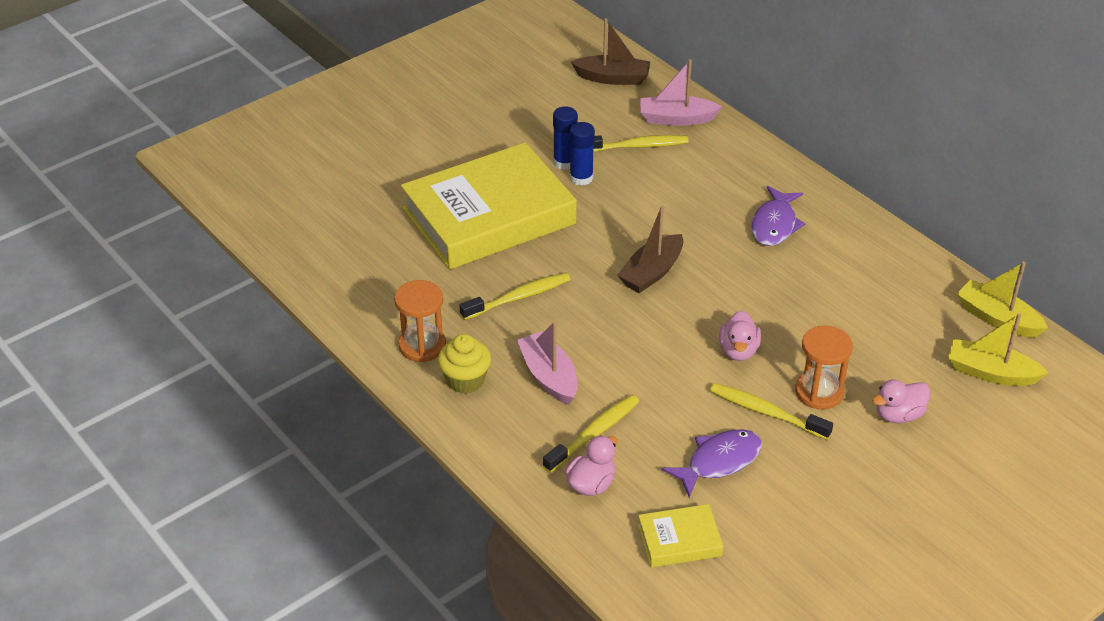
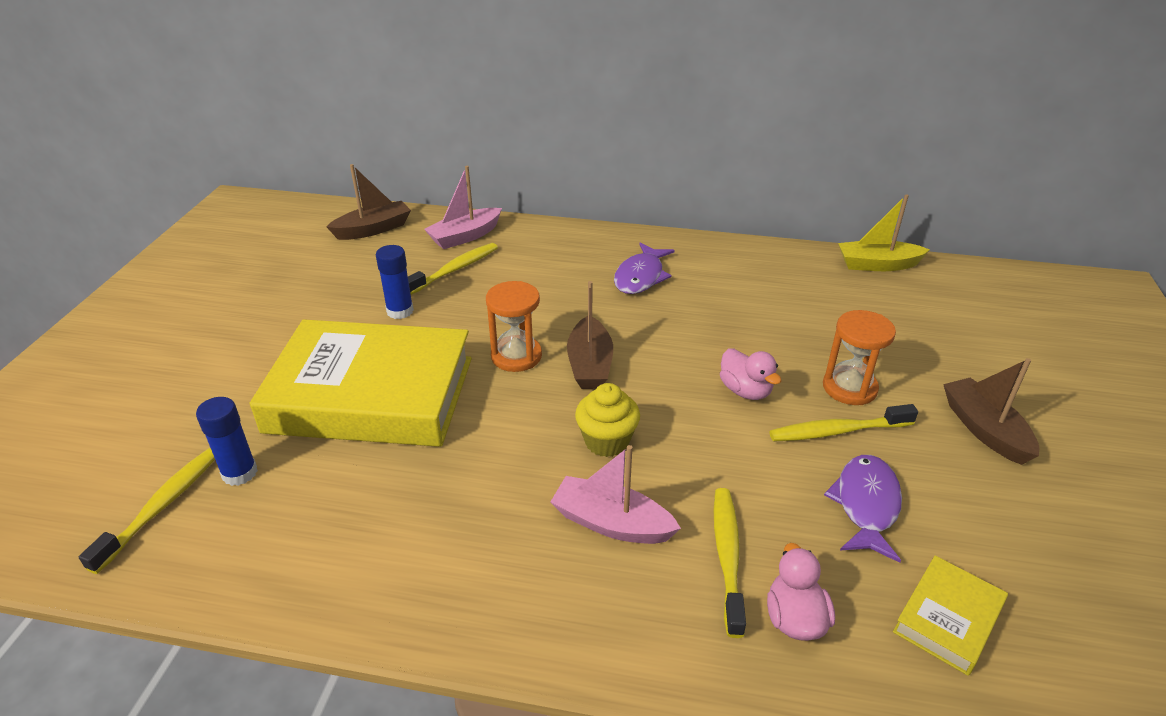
camera: 40 degrees left, 5 degrees down
orange hourglass [394,280,446,362] -> orange hourglass moved to [486,281,542,372]
yellow book [401,142,577,270] -> yellow book turned 75 degrees clockwise [250,319,472,447]
yellow cupcake [438,334,491,394] -> yellow cupcake moved to [575,383,640,457]
yellow toothbrush [460,272,571,320] -> yellow toothbrush moved to [79,448,215,574]
blue glue stick [570,122,595,186] -> blue glue stick moved to [196,397,258,486]
purple fish [751,186,806,246] -> purple fish turned 45 degrees clockwise [614,242,675,294]
pink duck [872,380,930,423] -> none
yellow boat [948,313,1049,386] -> none
none -> brown boat [943,358,1039,465]

